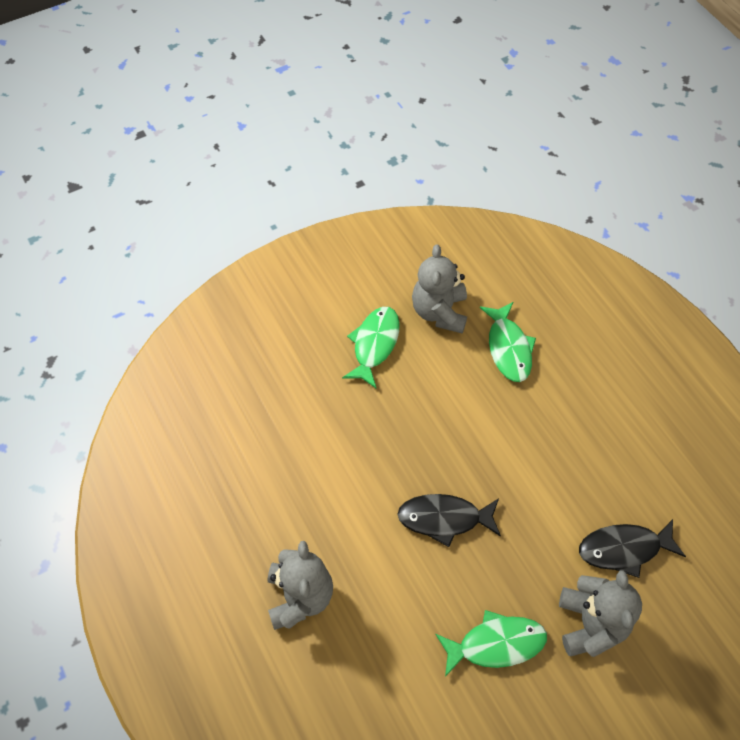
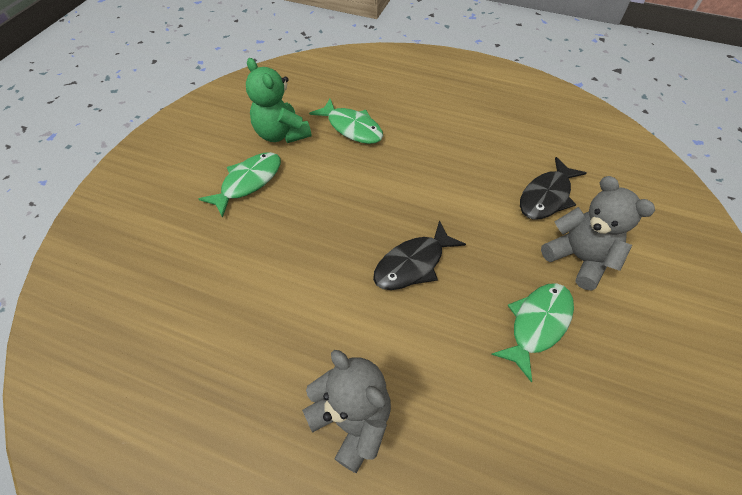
camera: 40 degrees left, 5 degrees down
green fish [342,307,400,389] -> green fish turned 60 degrees clockwise [199,152,281,218]
grey teddy bear [412,244,467,333] -> green teddy bear [246,58,311,143]

